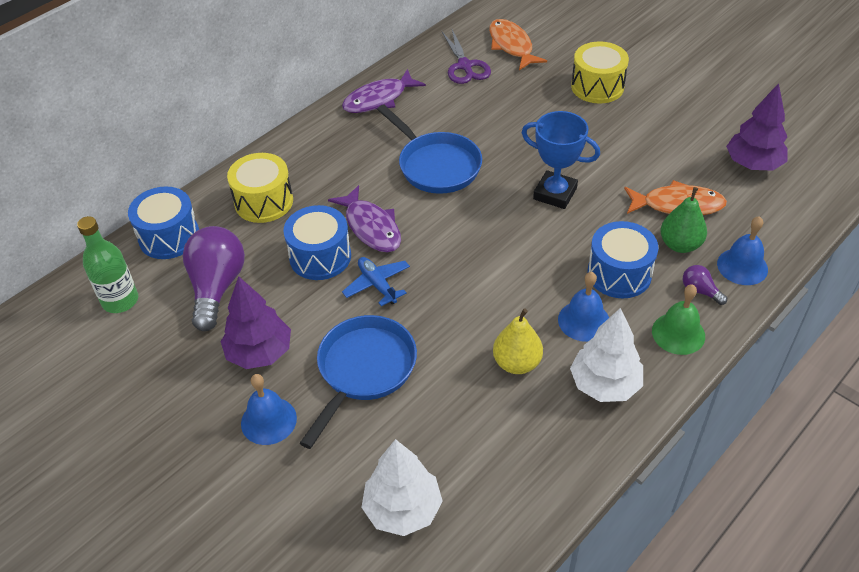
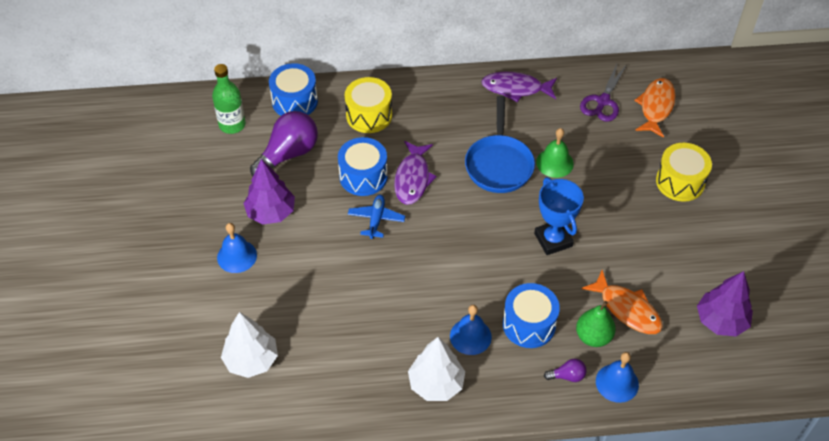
camera: 40 degrees right, 5 degrees up
blue pan [300,315,417,449] -> none
yellow pear [493,309,543,374] -> none
green bell [652,284,705,355] -> green bell moved to [536,128,574,178]
purple light bulb [683,265,727,305] -> purple light bulb turned 90 degrees clockwise [544,359,587,382]

